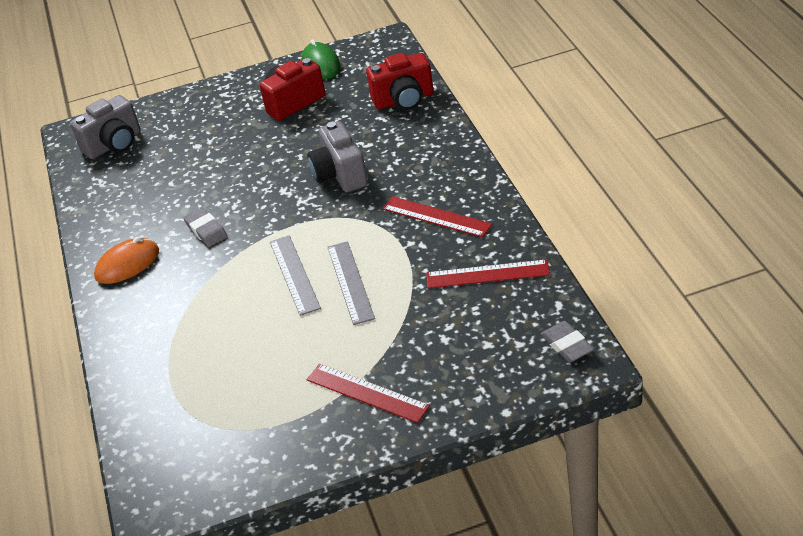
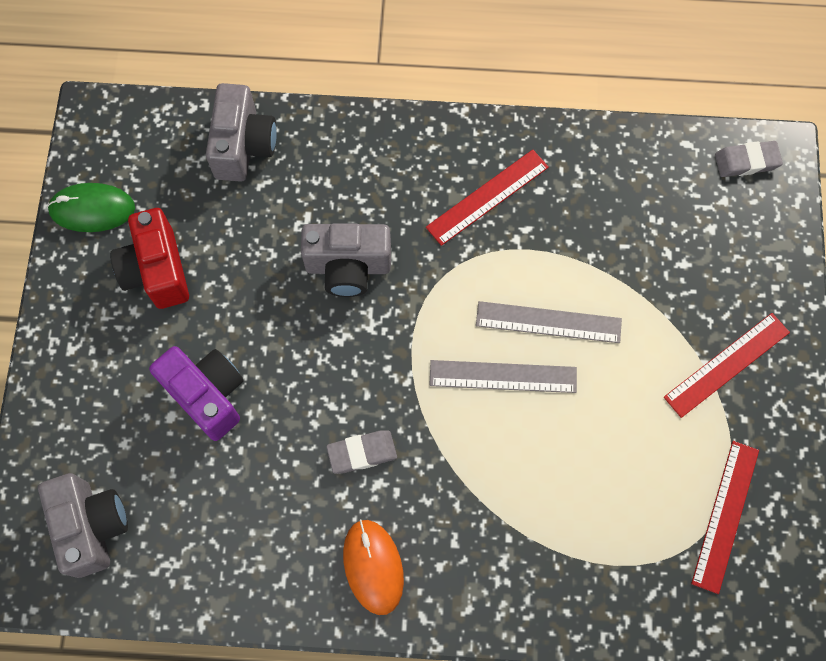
camera: 75 degrees left, 30 degrees up
red camera [366,53,434,110] -> grey camera [206,83,277,182]
red ruler [426,259,550,288] -> red ruler moved to [691,441,759,594]
none -> purple camera [149,346,244,441]

